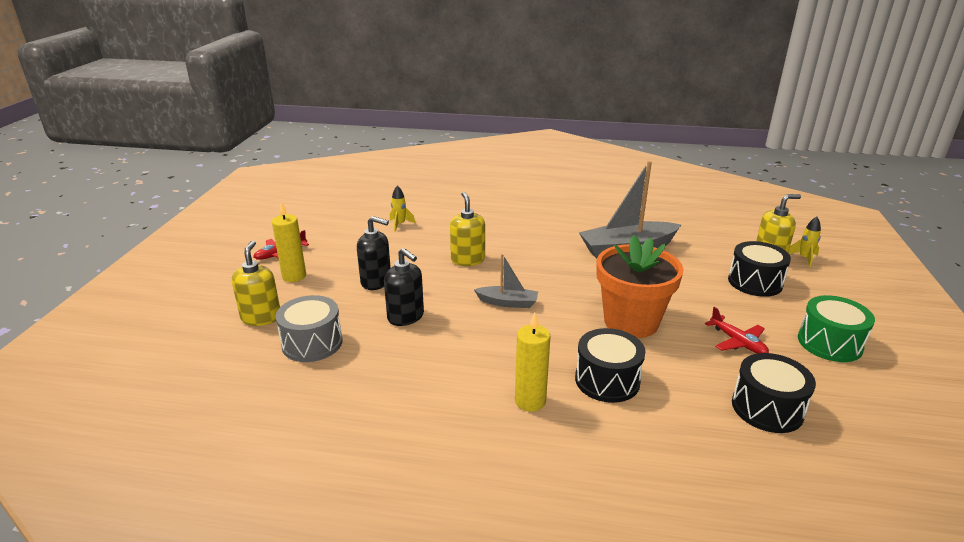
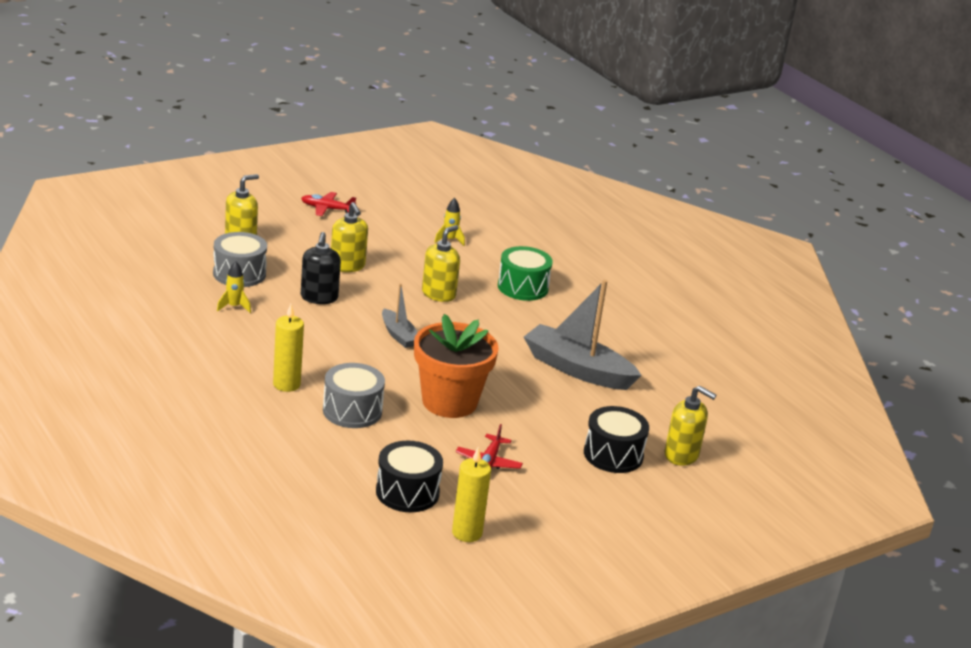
camera: 45 degrees right, 0 degrees up
yellow candle [272,202,306,282] -> yellow candle moved to [452,447,491,542]
black soap dispenser [357,216,391,290] -> yellow soap dispenser [331,202,368,272]
black drum [575,328,645,403] -> grey drum [323,363,385,428]
yellow rocket [788,217,821,267] -> yellow rocket moved to [217,261,251,313]
green drum [798,295,875,362] -> green drum moved to [498,246,553,301]

